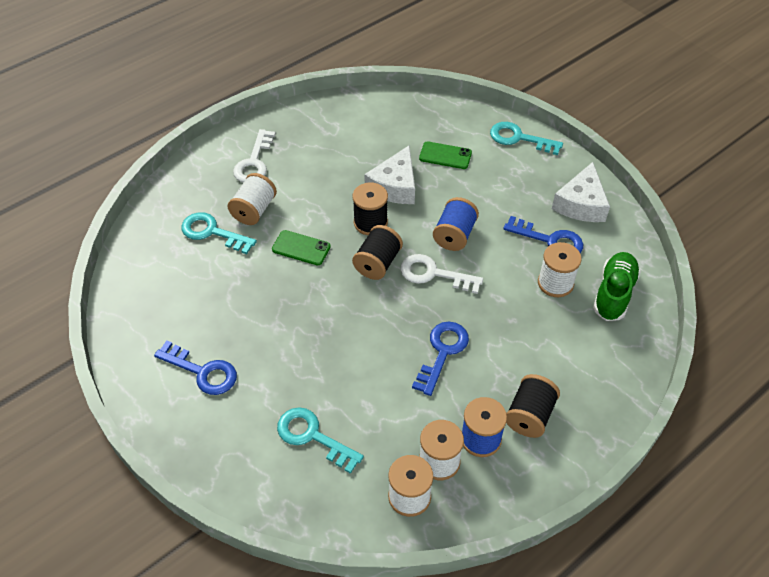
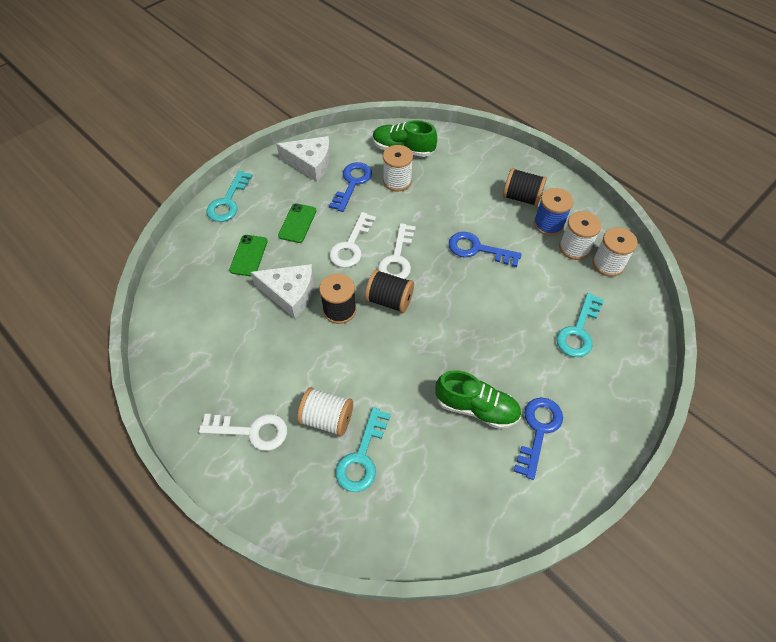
camera: 95 degrees left, 5 degrees up
green phone [272,230,331,265] -> green phone moved to [278,203,316,243]
blue spool [433,197,479,251] -> white key [329,212,376,268]
none -> green shoe [435,370,521,429]

